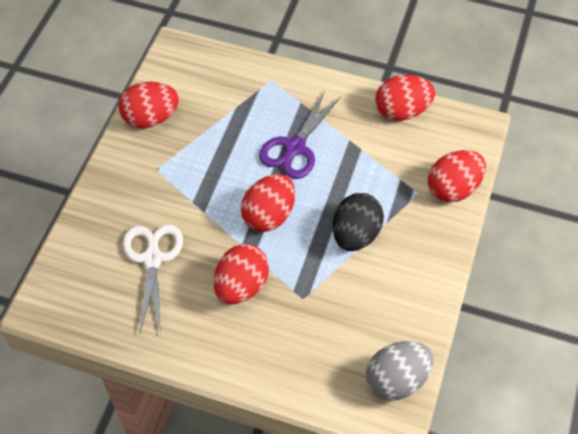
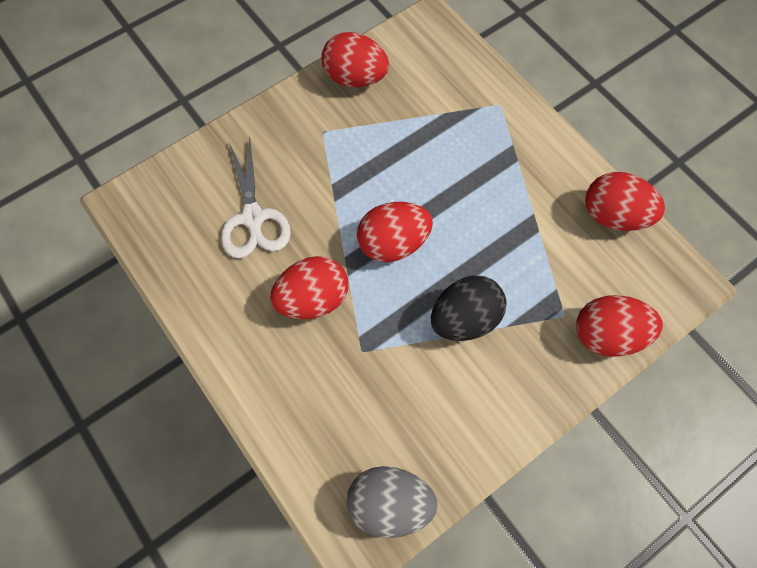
camera: 35 degrees right, 10 degrees up
white scissors [123,225,183,335] -> white scissors turned 135 degrees clockwise [221,136,291,258]
purple scissors [259,91,341,179] -> none

